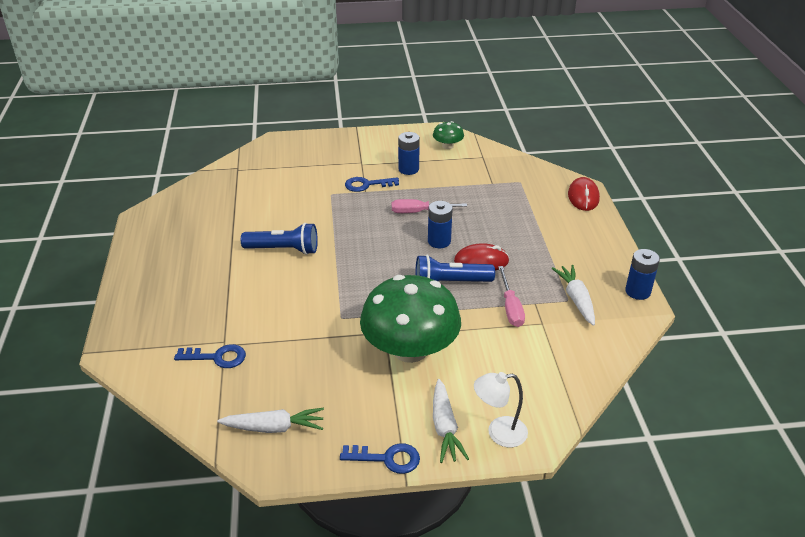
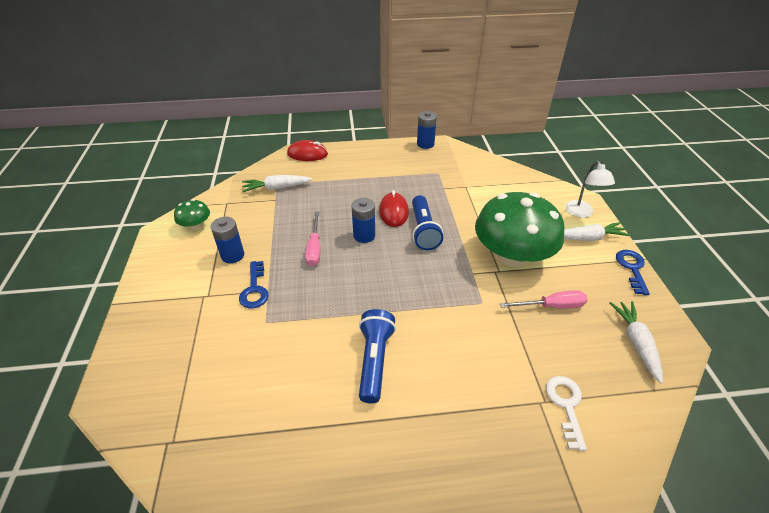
camera: 90 degrees left, 5 degrees up
blue key [174,344,246,368] -> white key [546,376,587,451]
pink screwdriver [498,266,525,327] -> pink screwdriver moved to [500,290,588,309]
white carrot [552,265,595,326] -> white carrot moved to [242,175,313,192]

